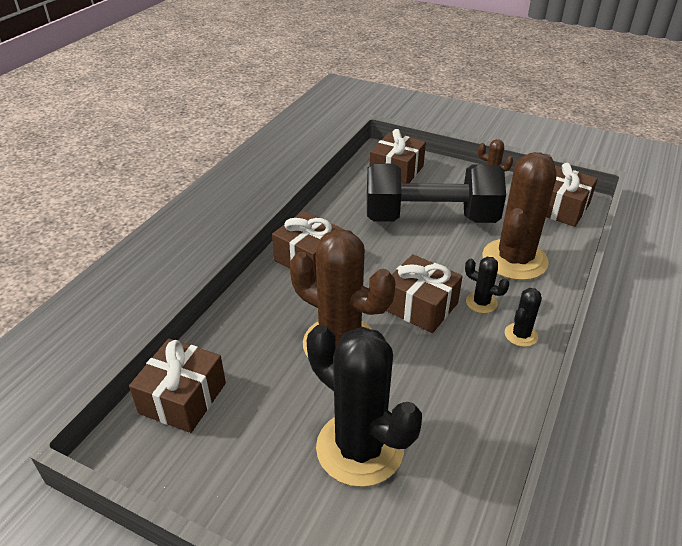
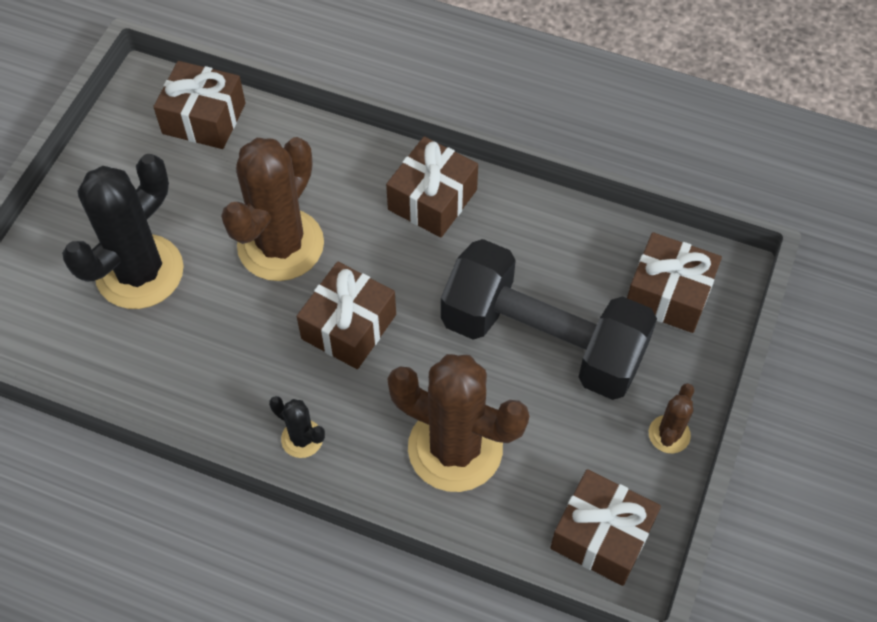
camera: 85 degrees right, 20 degrees up
black dumbbell [367,163,506,223] -> black dumbbell turned 60 degrees counterclockwise [441,239,657,400]
black cactus [465,257,509,313] -> none

